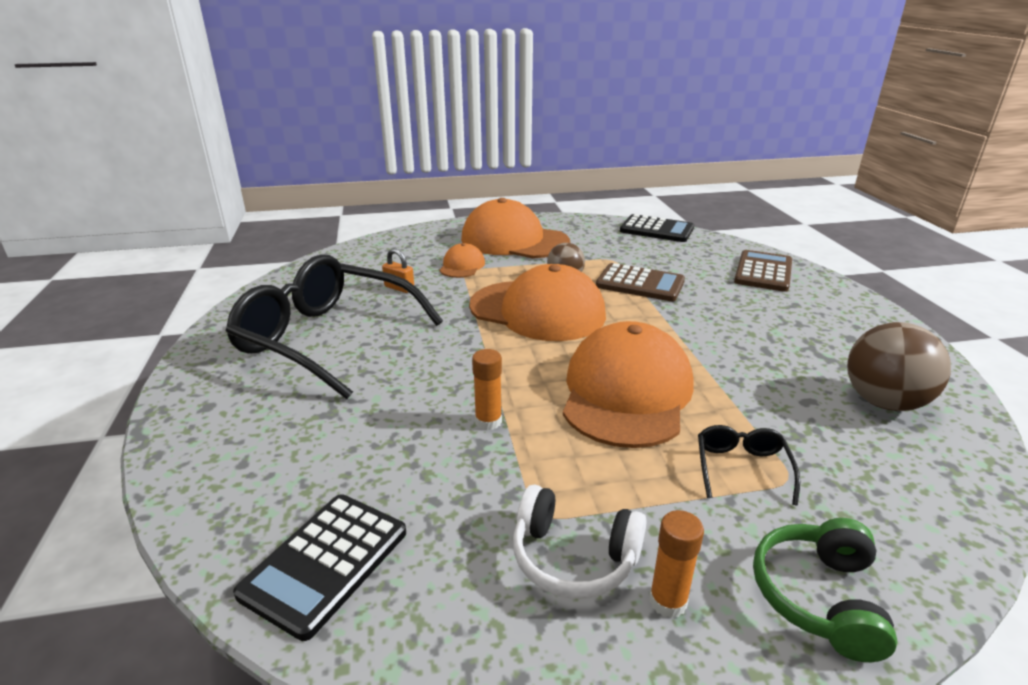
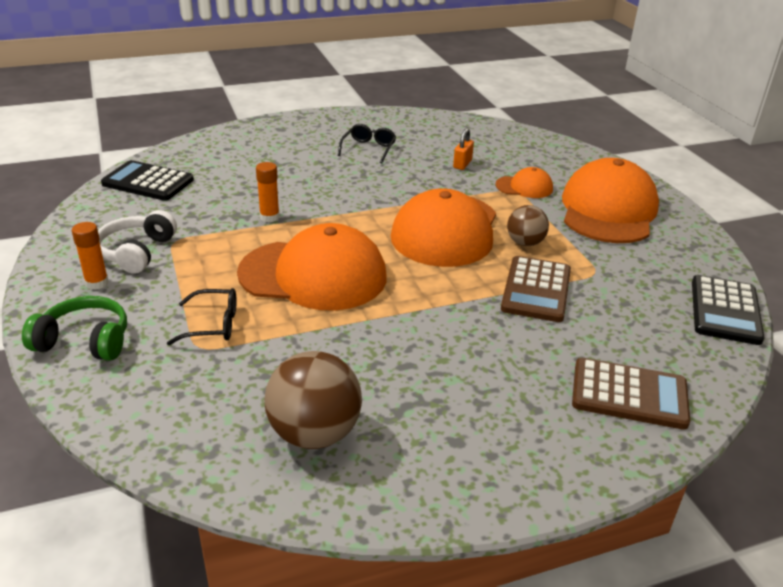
camera: 80 degrees right, 5 degrees up
black glasses [226,254,443,399] -> black glasses [338,124,396,163], size x0.40

